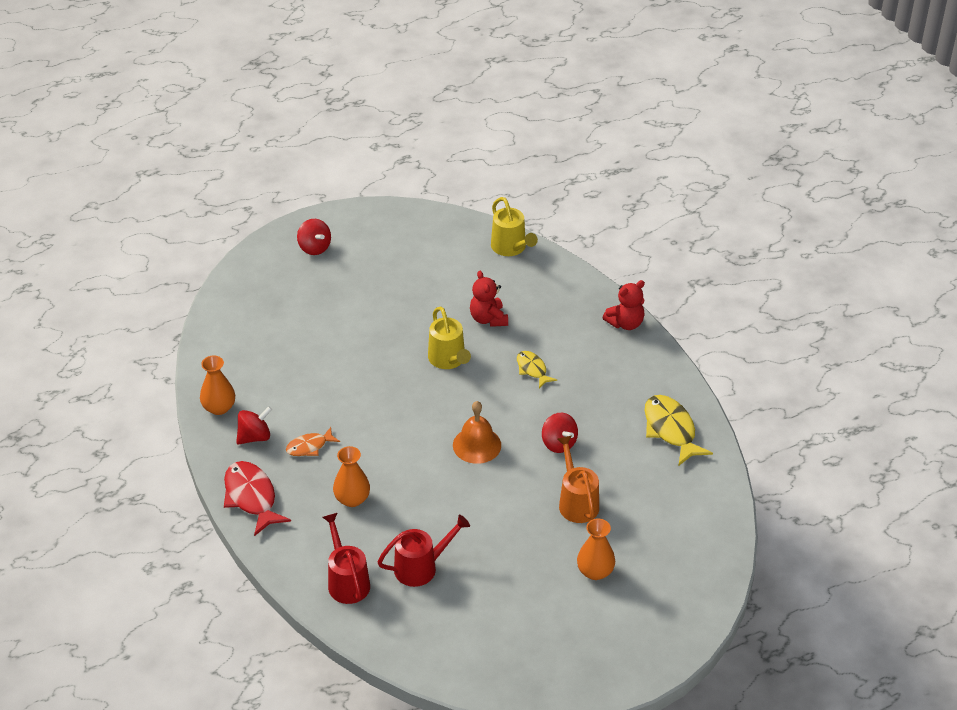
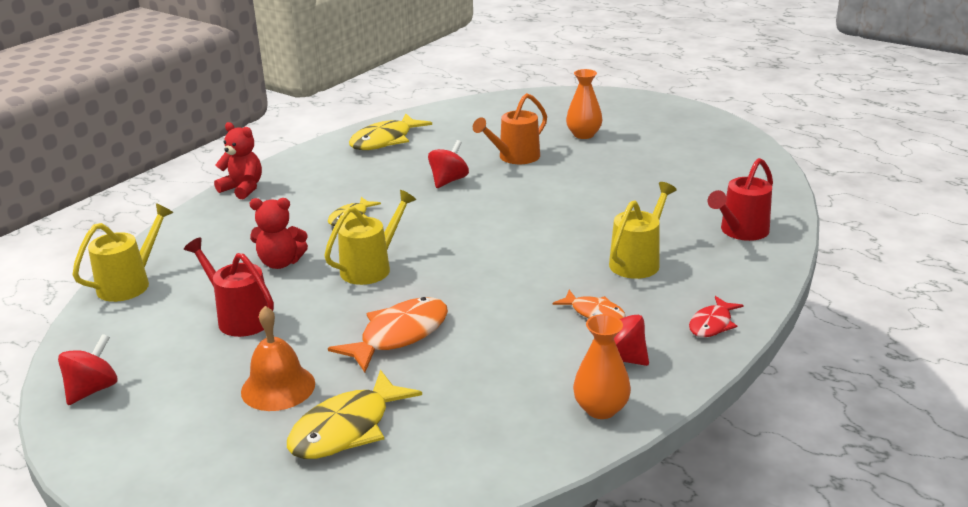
camera: 115 degrees left, 15 degrees down
red fish [224,461,291,536] -> red fish [689,296,744,337], size x0.58
red spinning top [297,219,331,255] -> red spinning top moved to [58,334,117,405]
orange vase [333,446,370,507] -> yellow watering can [609,182,676,279]
red watering can [378,515,470,587] -> red watering can moved to [184,237,274,337]
orange bell [453,401,501,464] -> orange bell moved to [241,306,315,411]
red teddy bear [470,271,508,327] -> red teddy bear turned 45 degrees clockwise [250,198,308,269]
none -> yellow fish [287,369,422,459]
none -> orange fish [328,297,448,373]

